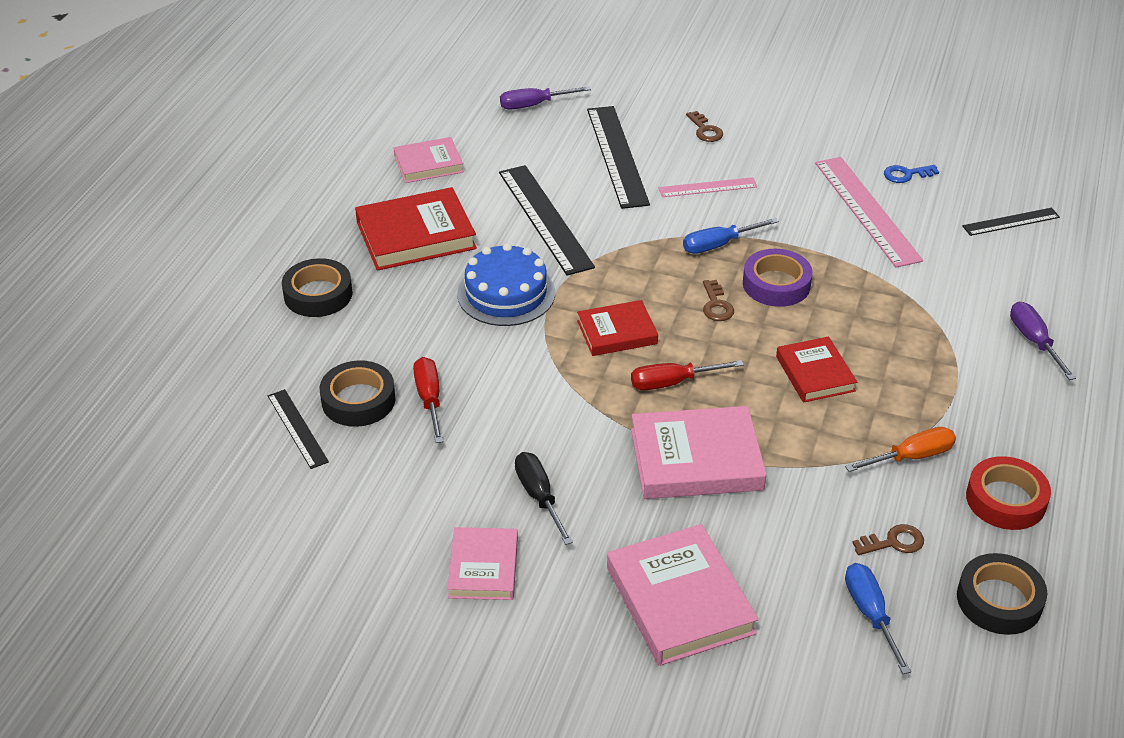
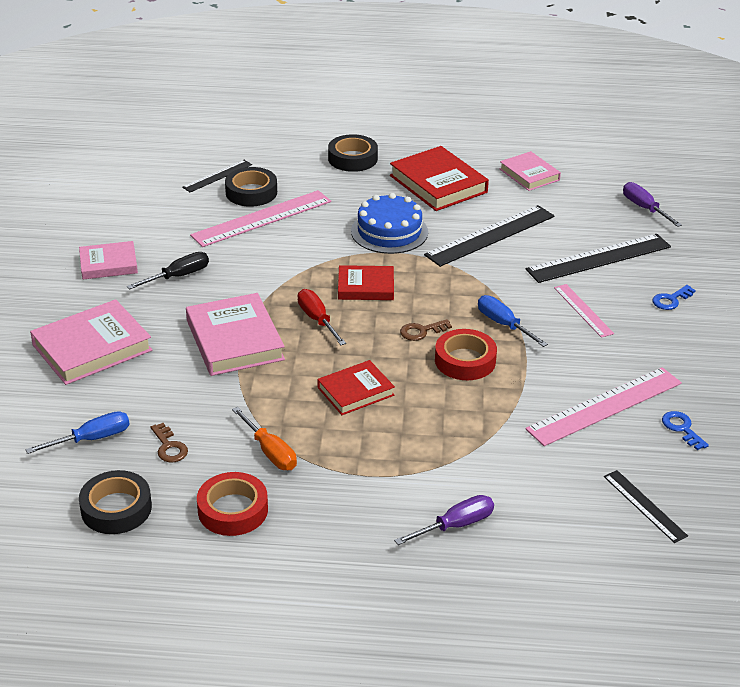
camera: 75 degrees right, 5 degrees down
red screwdriver [413,357,443,443] -> pink ruler [190,190,331,247]
red book [577,300,658,356] -> red book turned 60 degrees counterclockwise [338,265,394,300]
brown key [686,111,723,142] -> blue key [652,285,696,310]
purple tape [743,249,813,307] -> red tape [435,329,497,380]

